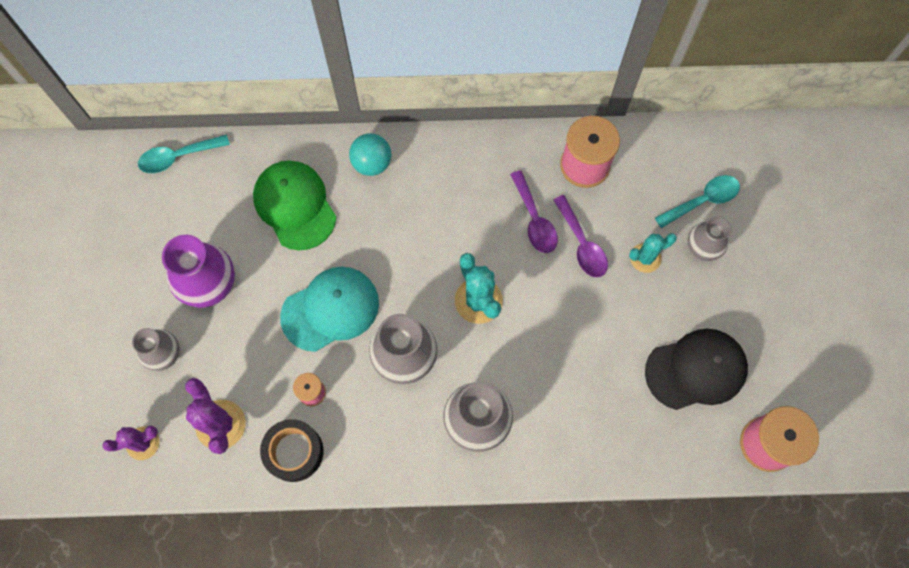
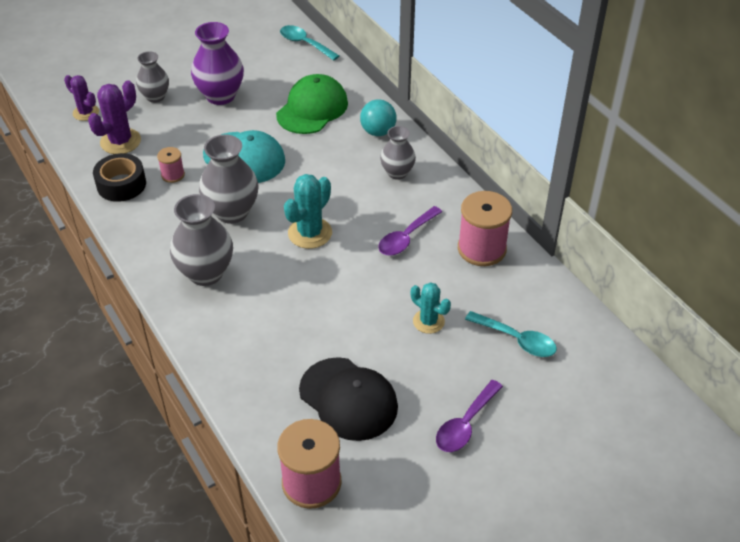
camera: 60 degrees right, 25 degrees down
purple spoon [553,195,608,277] -> purple spoon moved to [436,380,503,452]
grey vase [687,216,731,261] -> grey vase moved to [380,126,416,180]

